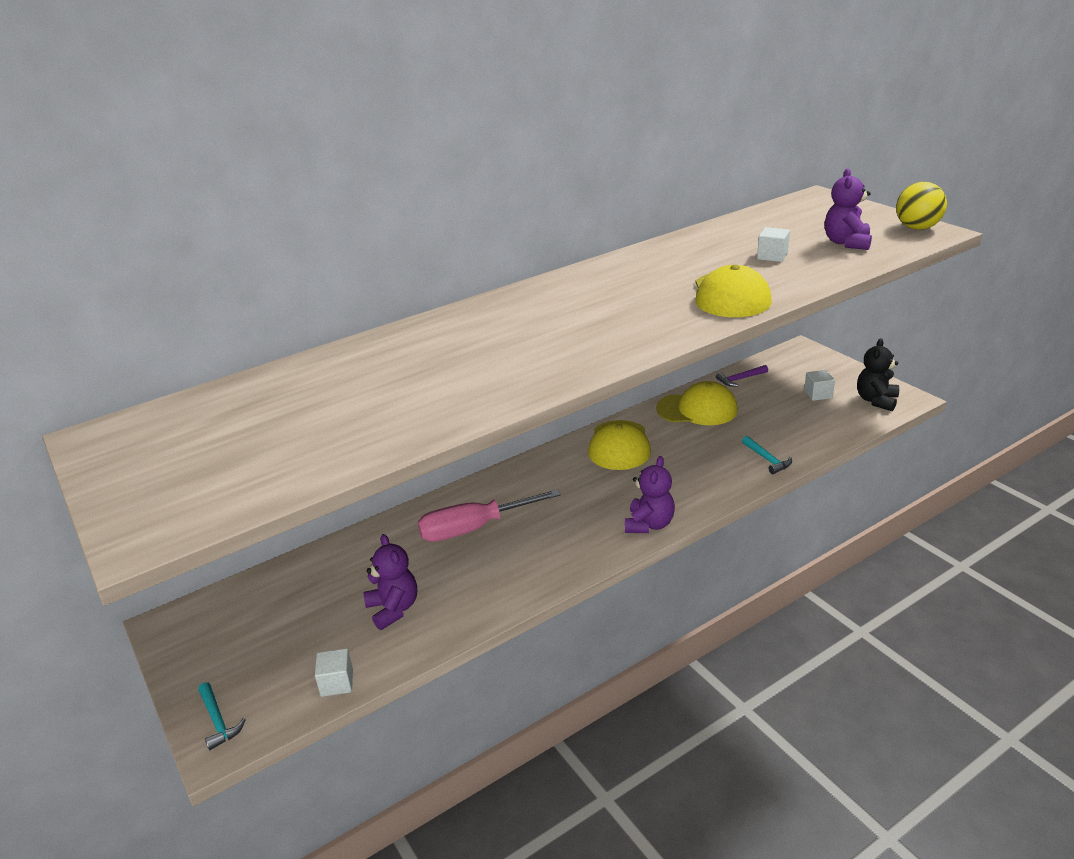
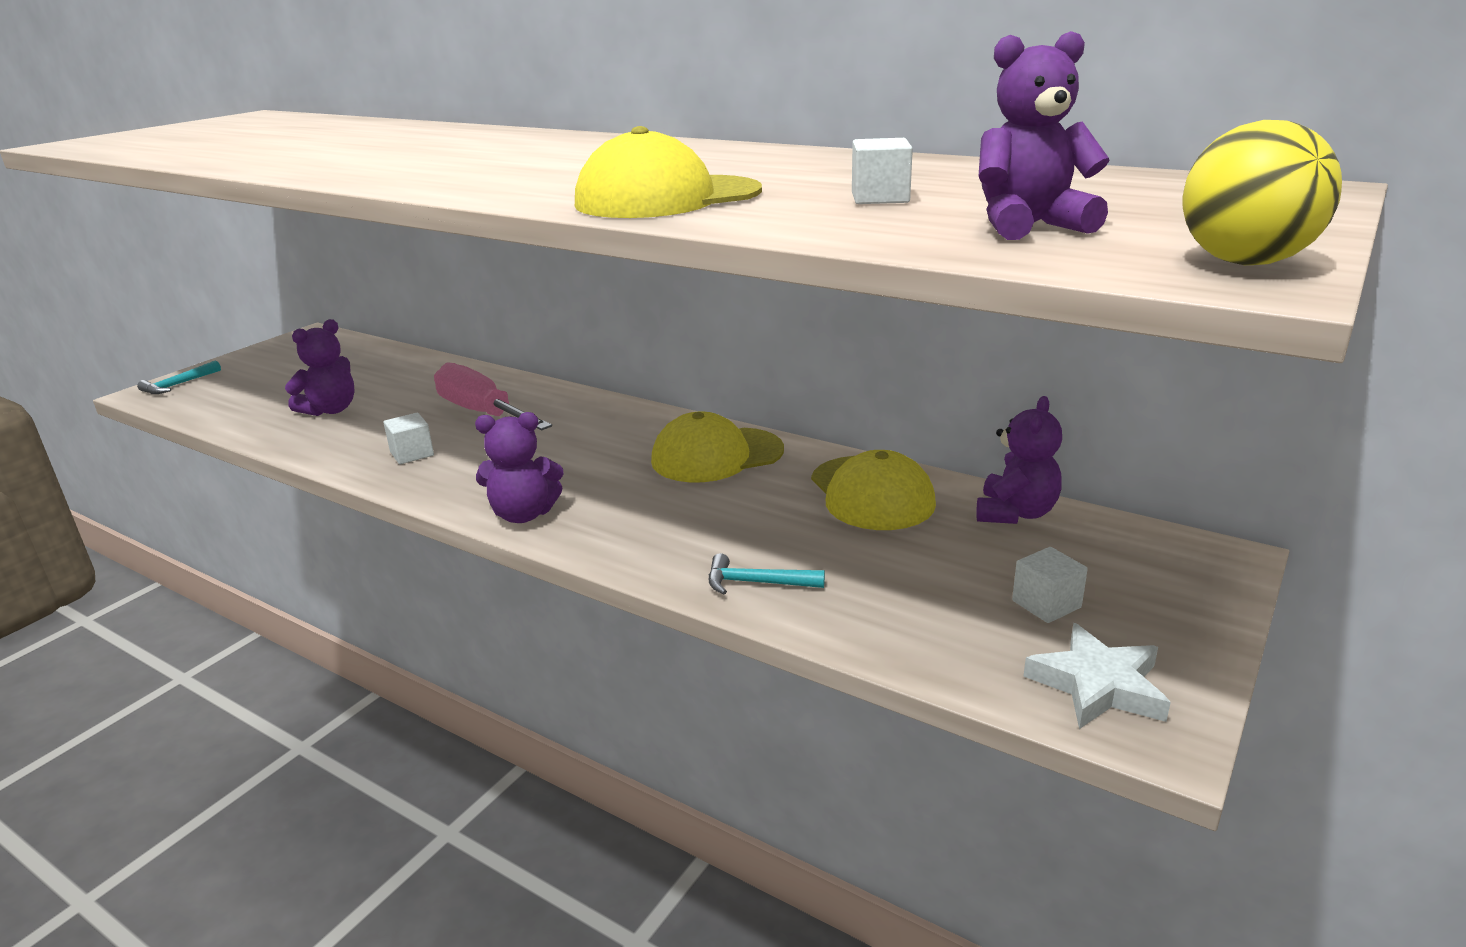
camera: 65 degrees right, 5 degrees down
white cube [315,648,353,697] -> white cube moved to [383,413,434,464]
purple hammer [716,365,768,387] -> purple teddy bear [976,396,1062,524]
turquoise hammer [742,436,792,474] -> turquoise hammer turned 60 degrees clockwise [709,553,825,595]
black teddy bear [857,338,899,411] -> white star [1023,623,1171,729]

